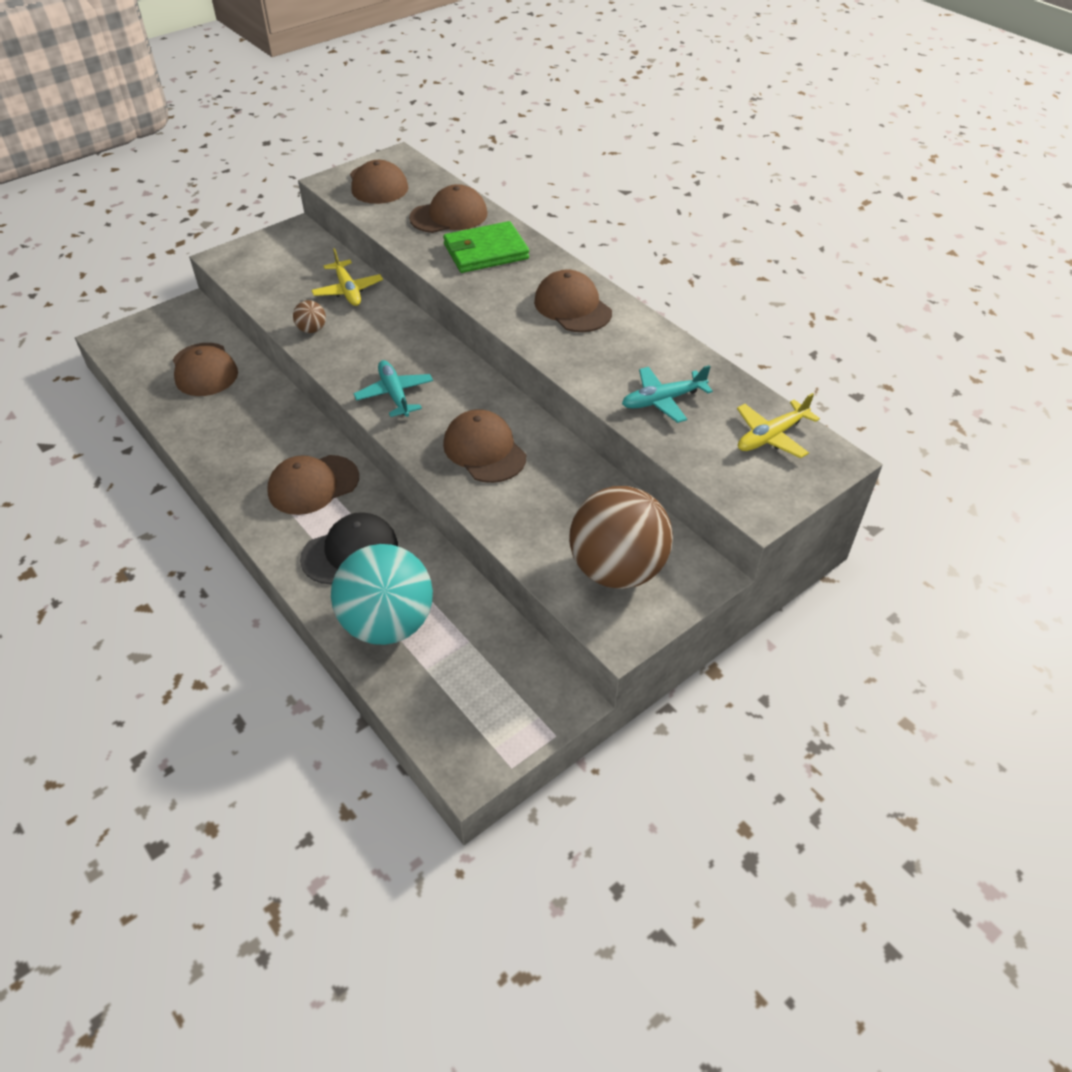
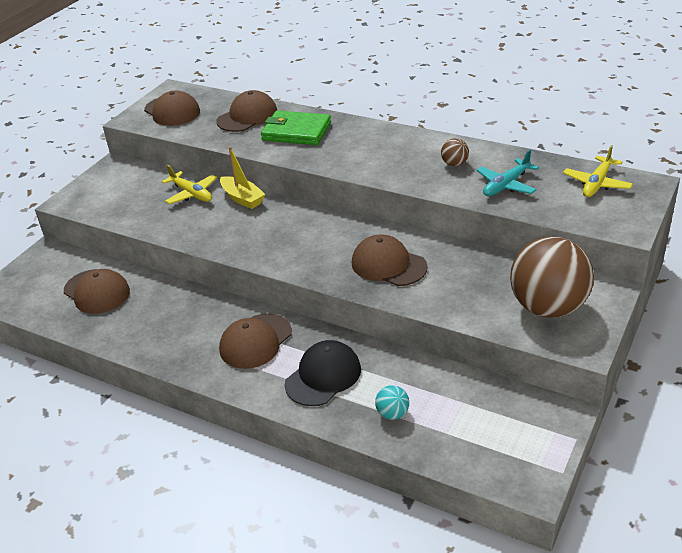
camera: 20 degrees left, 10 degrees down
brown ball [293,300,326,333] -> brown ball moved to [441,138,469,166]
turquoise ball [331,544,433,645] -> turquoise ball [375,385,409,420], size x0.41
turquoise plane [354,360,433,417] -> none
green wallet [443,221,529,273] -> green wallet turned 60 degrees clockwise [261,110,331,145]
brown cap [534,269,612,332] -> none
none -> yellow boat [220,146,265,209]

